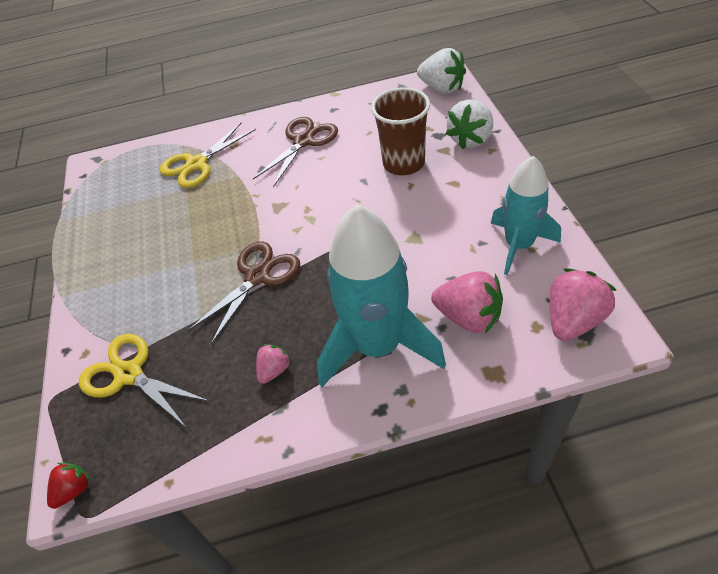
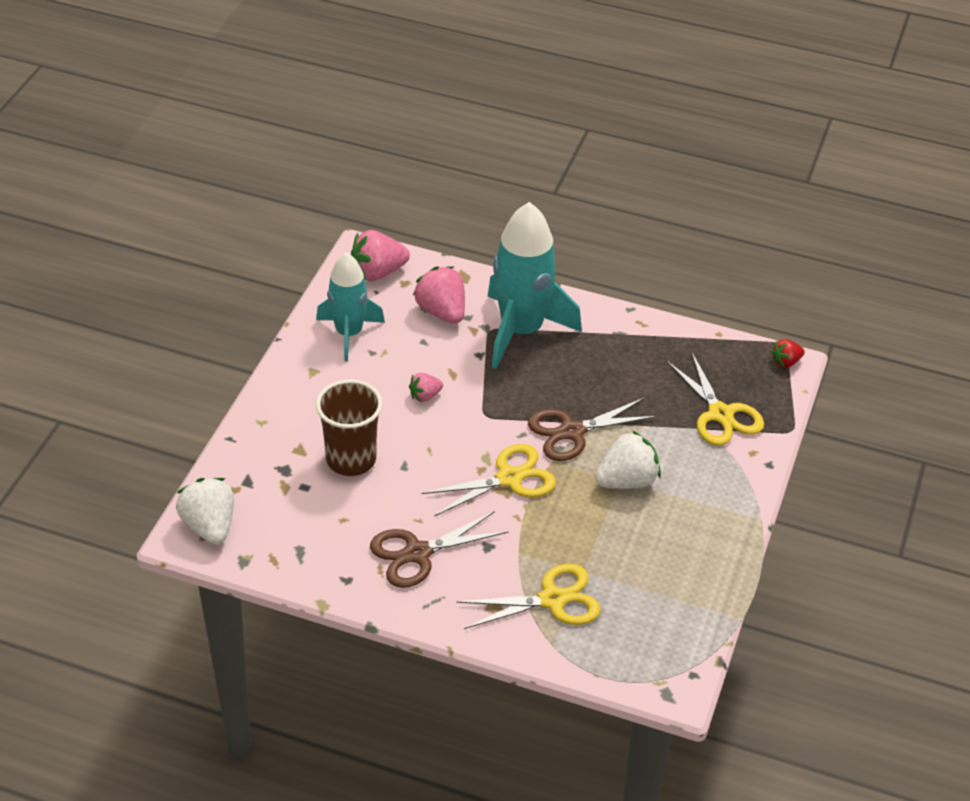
camera: 155 degrees left, 5 degrees down
pink strawberry [256,344,291,384] -> pink strawberry moved to [409,373,443,402]
white strawberry [446,99,493,149] -> white strawberry moved to [595,430,661,489]
none -> yellow scissors [421,444,556,517]

